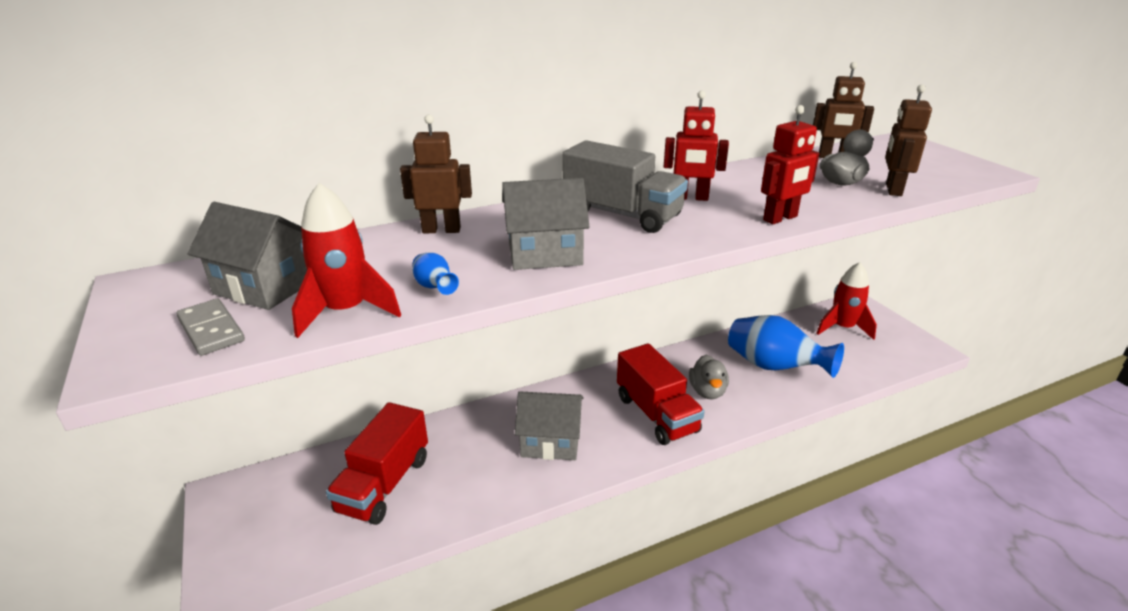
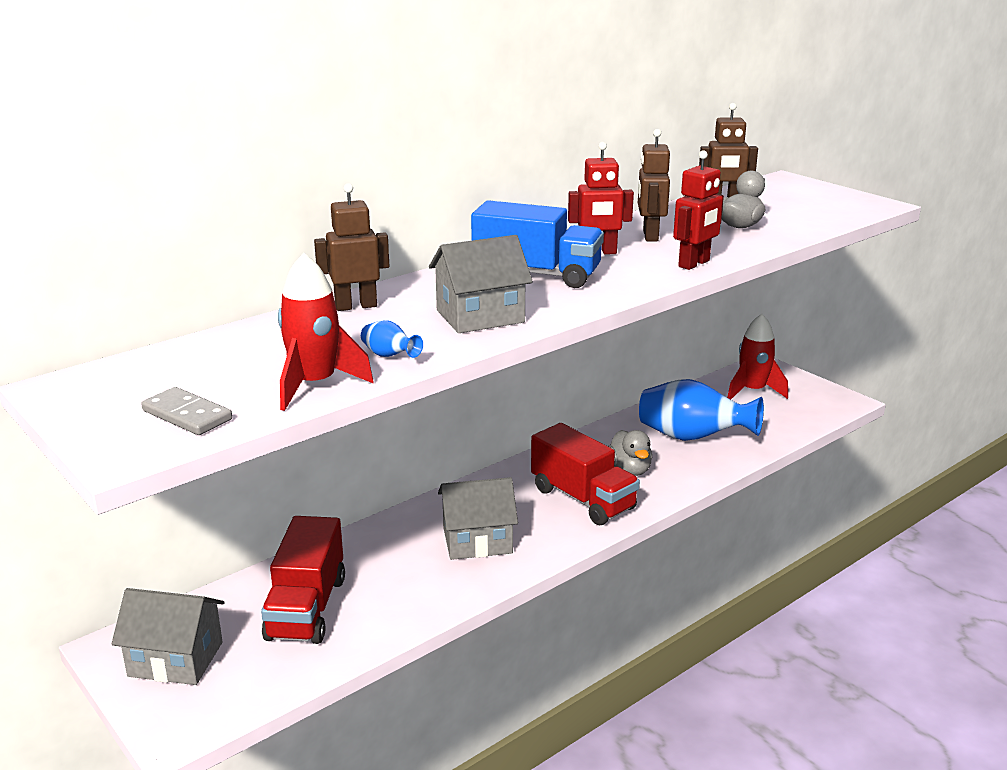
camera: 15 degrees left, 5 degrees down
grey house [188,202,307,310] -> grey house moved to [112,588,225,685]
grey truck [562,140,688,233] -> blue truck [471,200,604,288]
brown robot [885,84,932,196] -> brown robot moved to [638,129,670,242]

